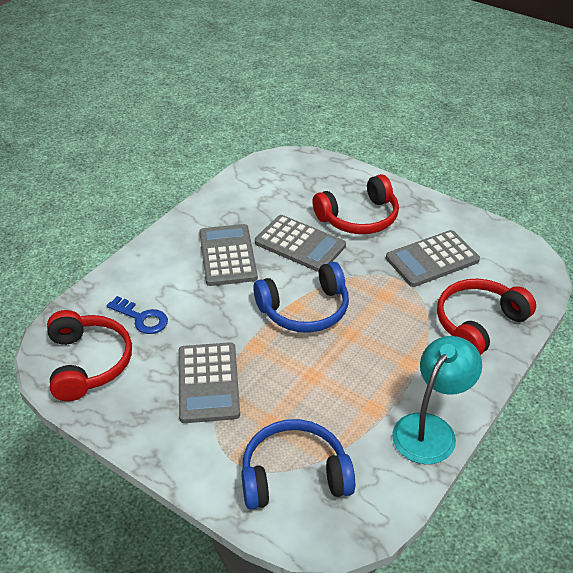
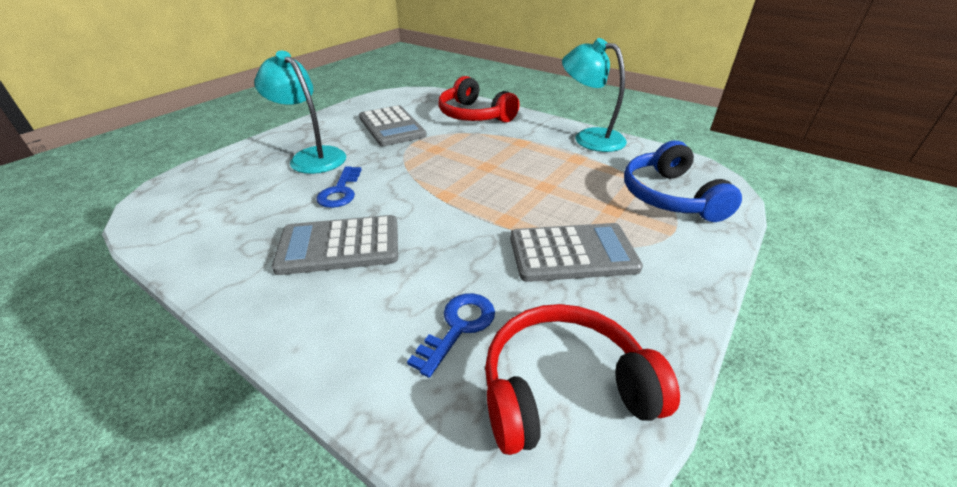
camera: 90 degrees left, 5 degrees down
blue headphones [253,262,349,333] -> none
grey calculator [255,215,346,272] -> blue key [316,166,362,208]
red headphones [312,174,399,234] -> turquoise lamp [254,51,346,174]

